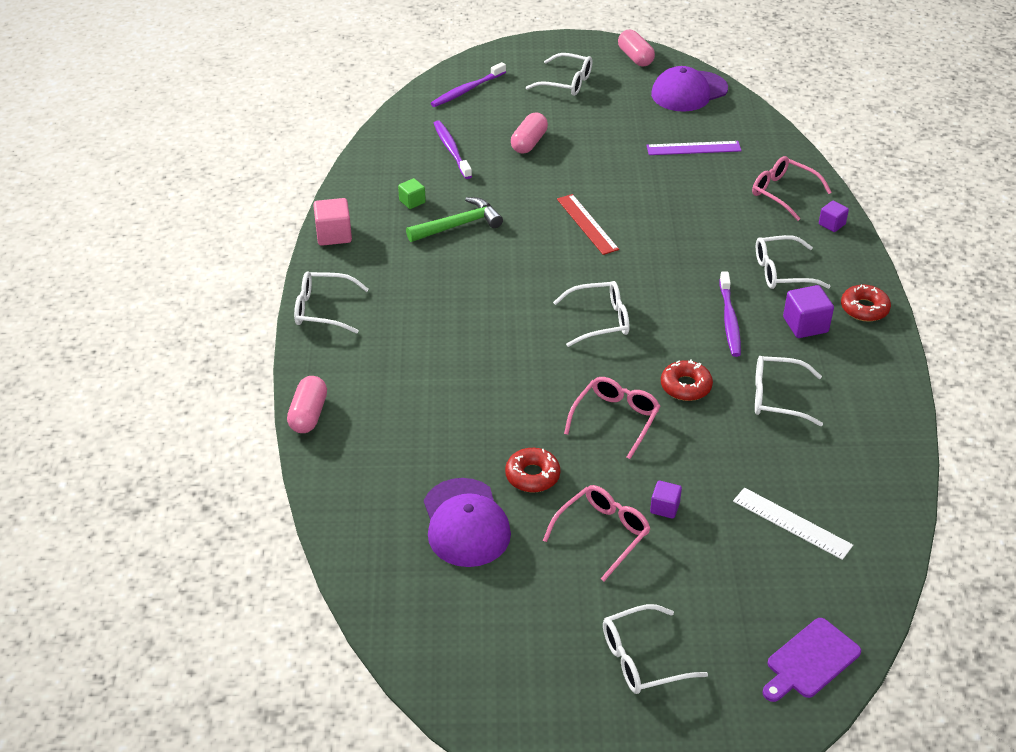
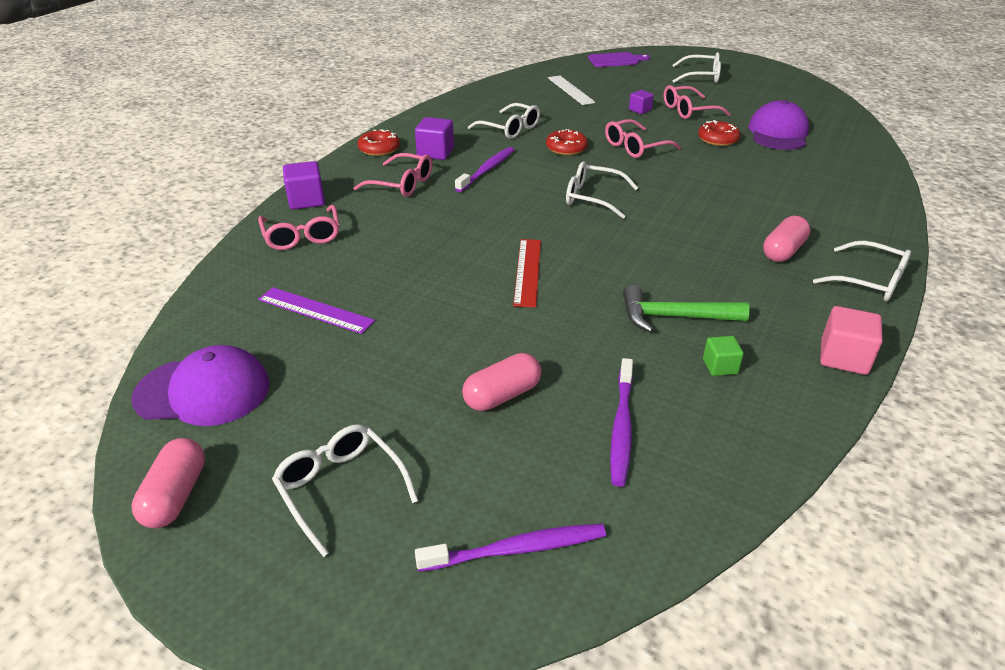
camera: 150 degrees left, 5 degrees down
pink capsule [287,376,327,433] -> pink capsule moved to [763,216,810,262]
white glasses [756,235,831,289] -> pink glasses [353,153,432,197]
purple cube [819,201,849,232] -> purple cube [283,161,325,210], size x1.62

